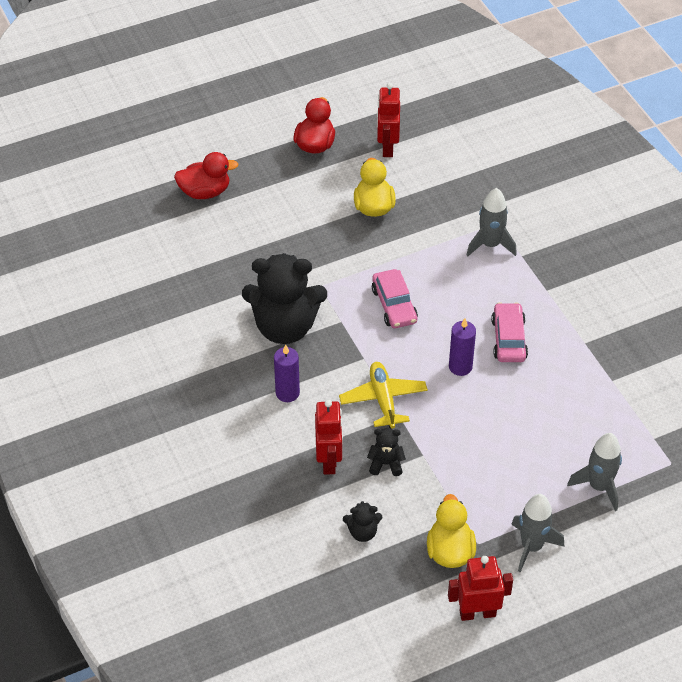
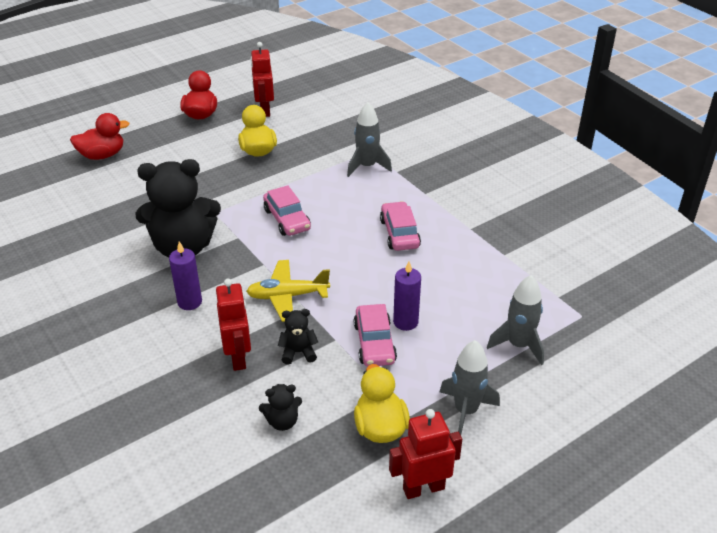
camera: 10 degrees left, 10 degrees down
yellow plane [339,362,428,429] -> yellow plane turned 75 degrees counterclockwise [246,260,330,322]
purple candle [449,318,476,376] -> purple candle moved to [393,261,421,331]
none -> pink car [354,304,397,367]

